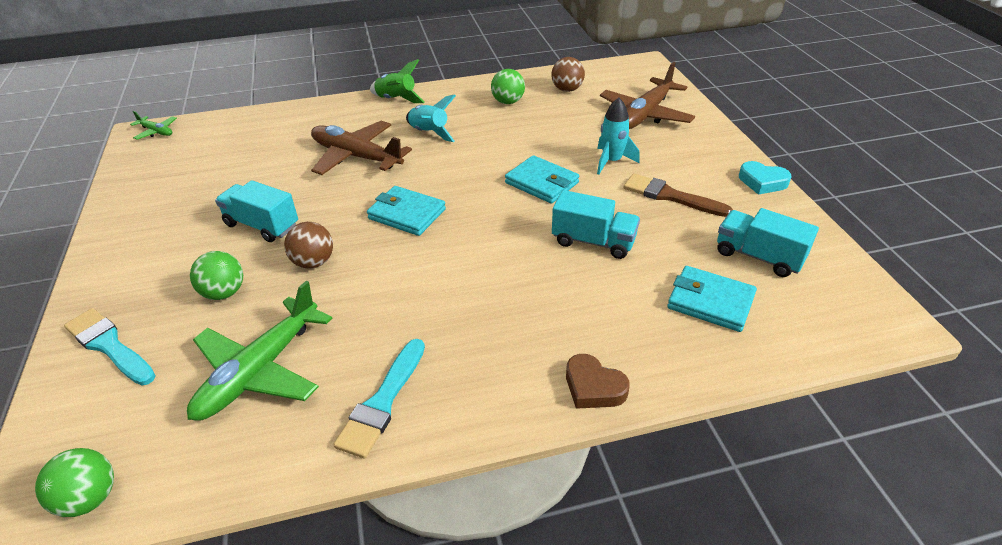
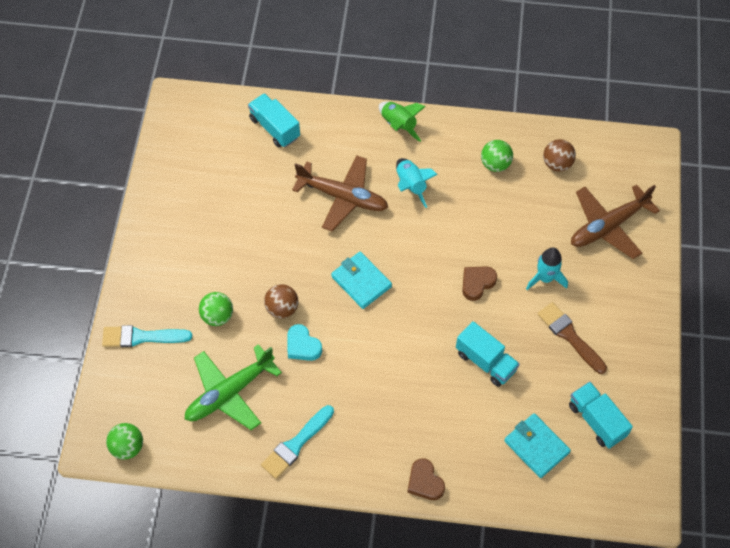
camera: 20 degrees right, 20 degrees up
turquoise brush [64,308,155,385] -> turquoise brush turned 60 degrees counterclockwise [102,325,192,347]
green plane [130,111,177,140] -> none
turquoise truck [215,180,298,242] -> turquoise truck moved to [248,93,300,148]
brown plane [311,121,412,175] -> brown plane turned 150 degrees clockwise [292,155,388,231]
turquoise wallet [505,155,579,204] -> brown heart [462,266,497,301]
turquoise heart [739,161,791,195] -> turquoise heart moved to [288,324,322,361]

